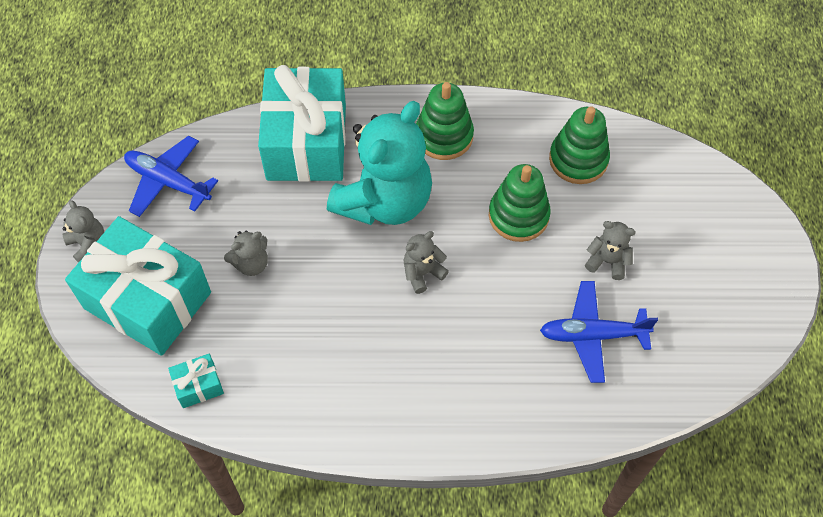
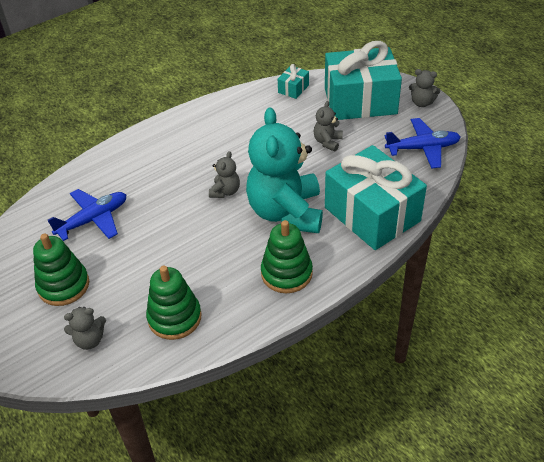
camera: 145 degrees right, 15 degrees down
green stacking toy [489,164,551,242] -> green stacking toy moved to [33,234,89,306]
grey teddy bear [585,221,636,280] -> grey teddy bear moved to [64,307,106,350]

